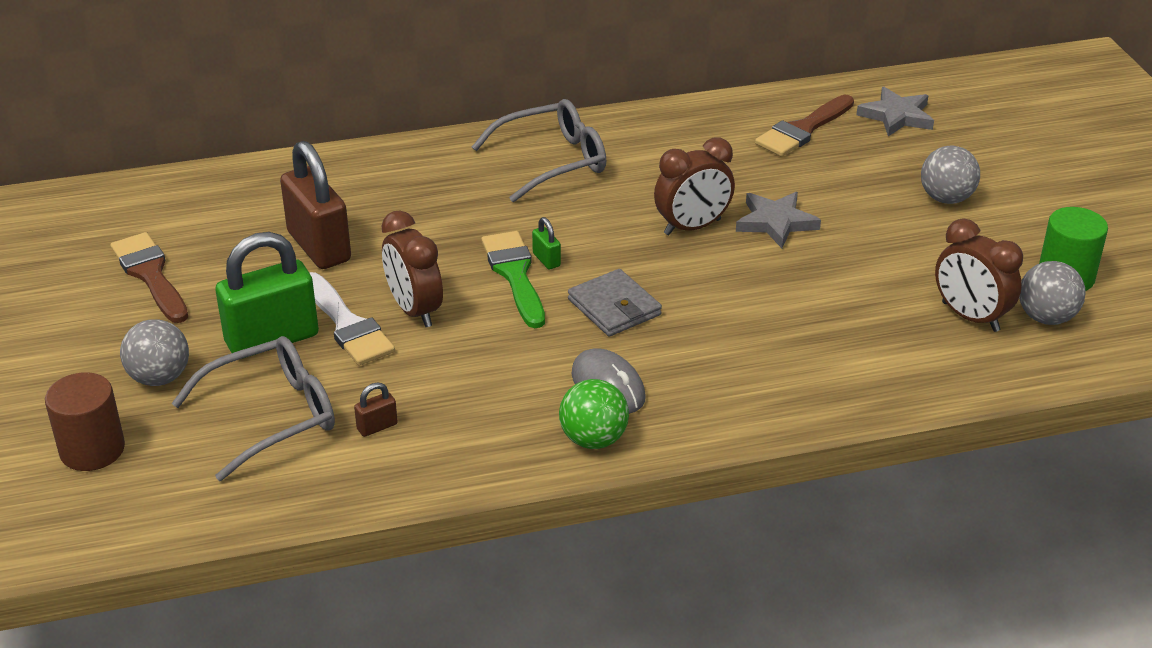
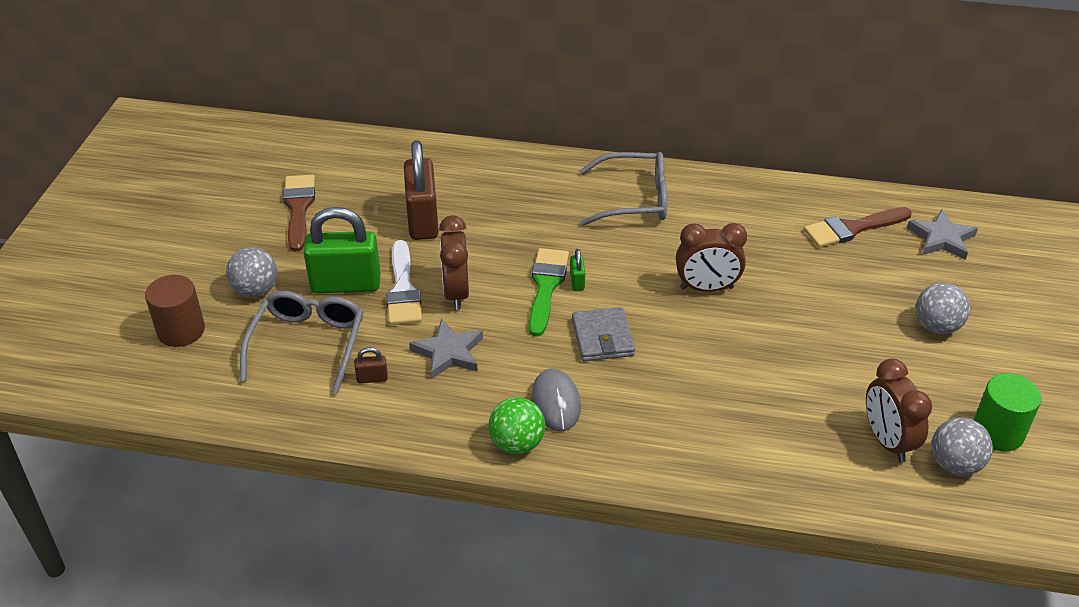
camera: 25 degrees right, 5 degrees up
grey glasses [171,336,335,481] -> grey glasses turned 75 degrees counterclockwise [240,291,363,394]
grey star [736,192,821,248] -> grey star moved to [409,318,483,379]

